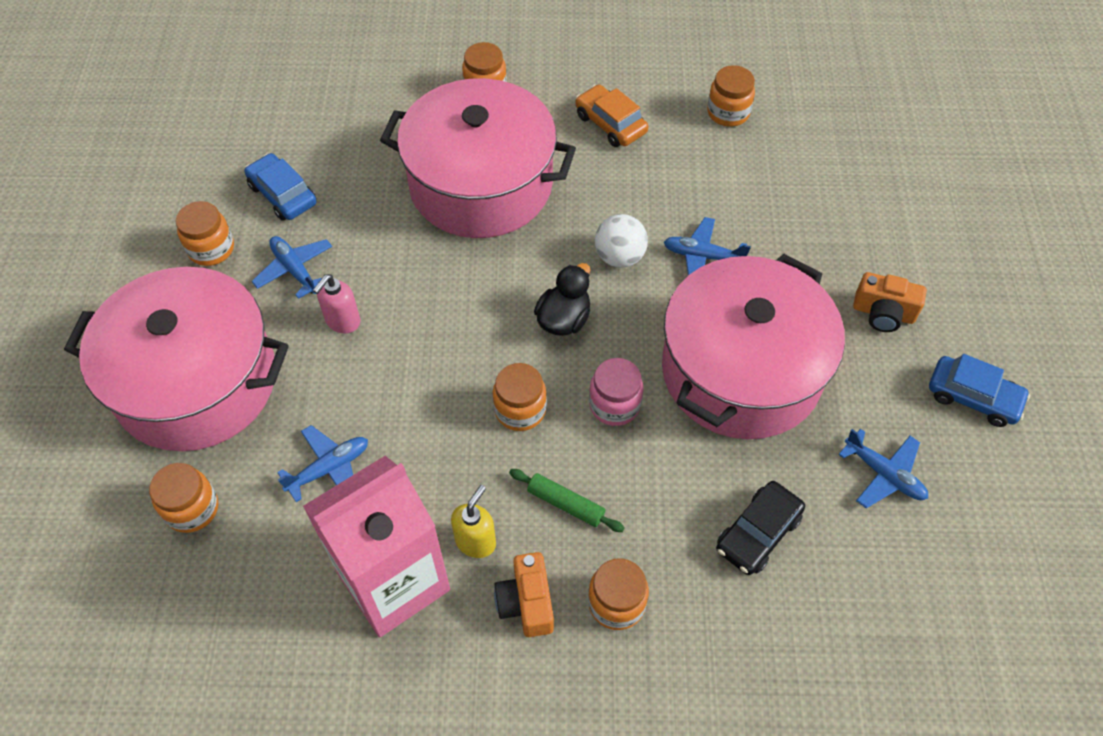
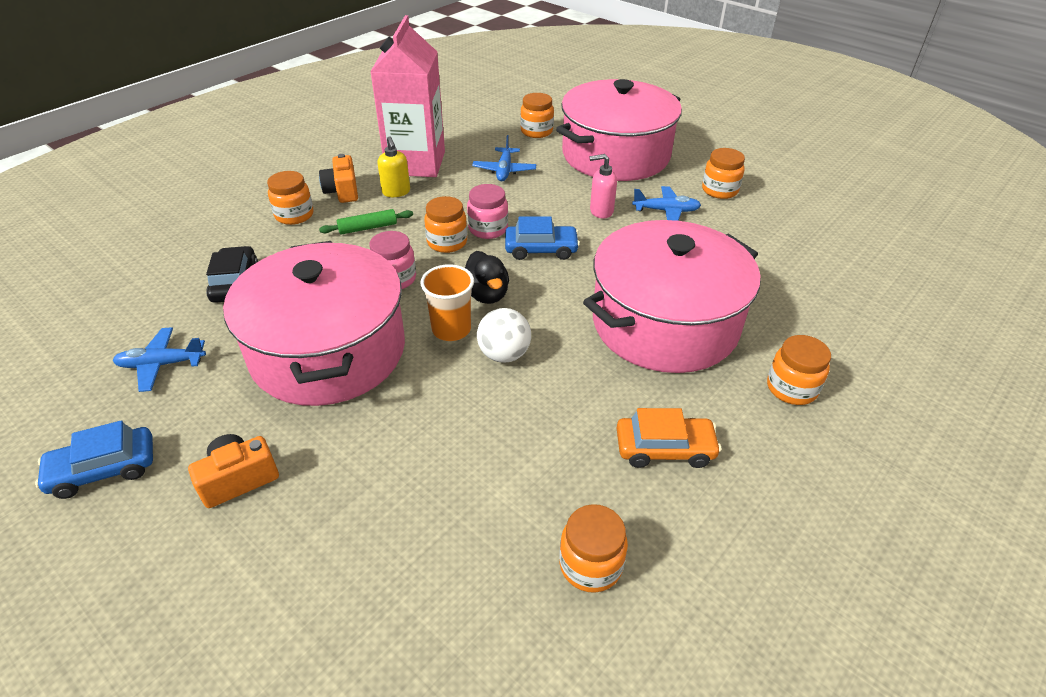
camera: 130 degrees right, 15 degrees down
blue car [244,153,317,221] -> blue car moved to [505,216,580,260]
pink soap dispenser [313,274,360,333] -> pink soap dispenser turned 75 degrees counterclockwise [590,154,617,219]
orange camera [494,552,554,637] -> orange camera turned 135 degrees counterclockwise [319,154,358,203]
blue plane [664,217,751,275] -> none
none -> orange cup [420,264,474,341]
none -> pink jar [467,184,508,239]

